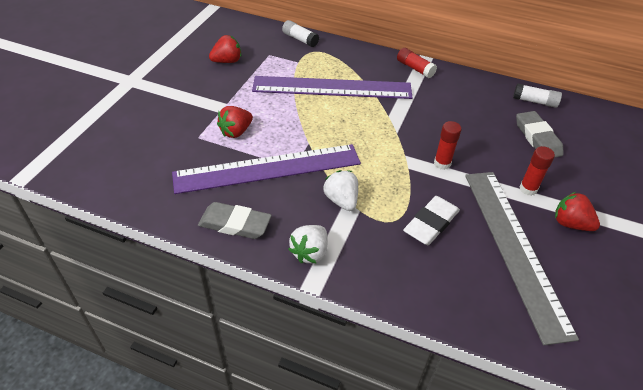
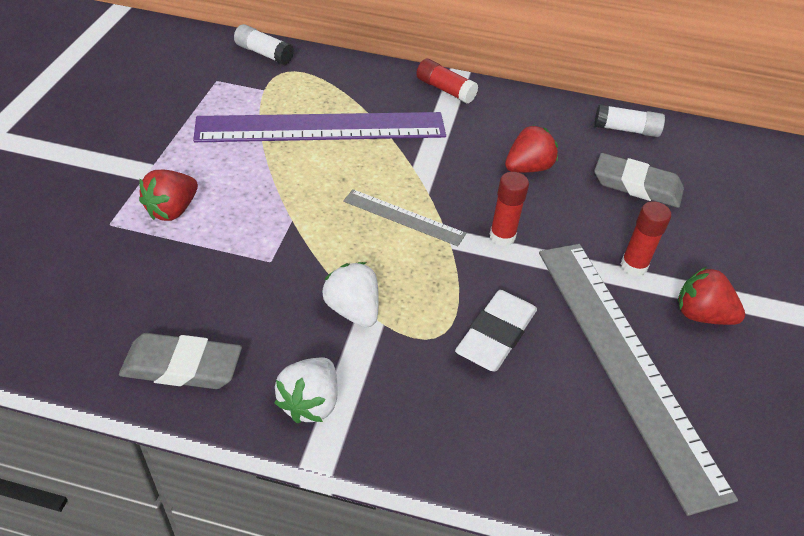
camera: 10 degrees left, 0 degrees up
purple ruler [172,144,361,194] -> none
red strawberry [209,35,241,63] -> red strawberry moved to [505,125,558,173]
grey eraser [516,111,564,158] -> grey eraser turned 45 degrees counterclockwise [594,153,684,208]
none -> grey ruler [343,189,466,246]

